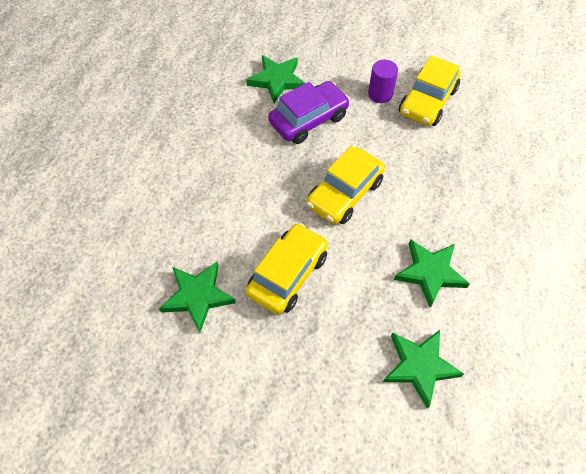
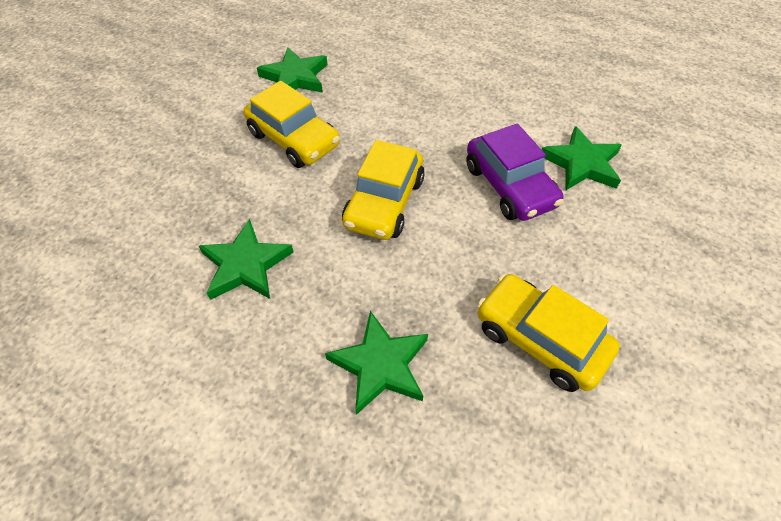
camera: 100 degrees right, 5 degrees down
yellow car [307,146,385,224] -> yellow car turned 120 degrees counterclockwise [342,140,425,240]
purple cylinder [368,60,398,103] -> none
green star [383,330,464,409] -> green star moved to [325,311,428,415]

